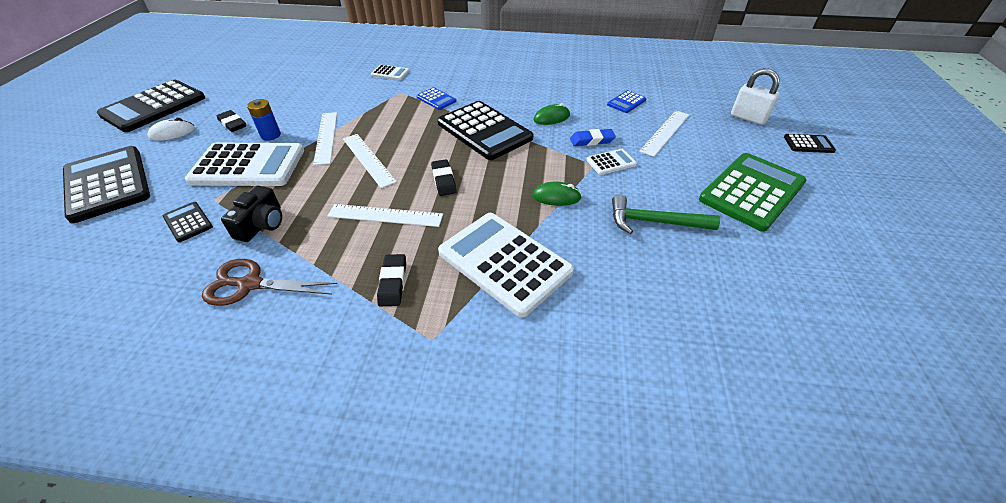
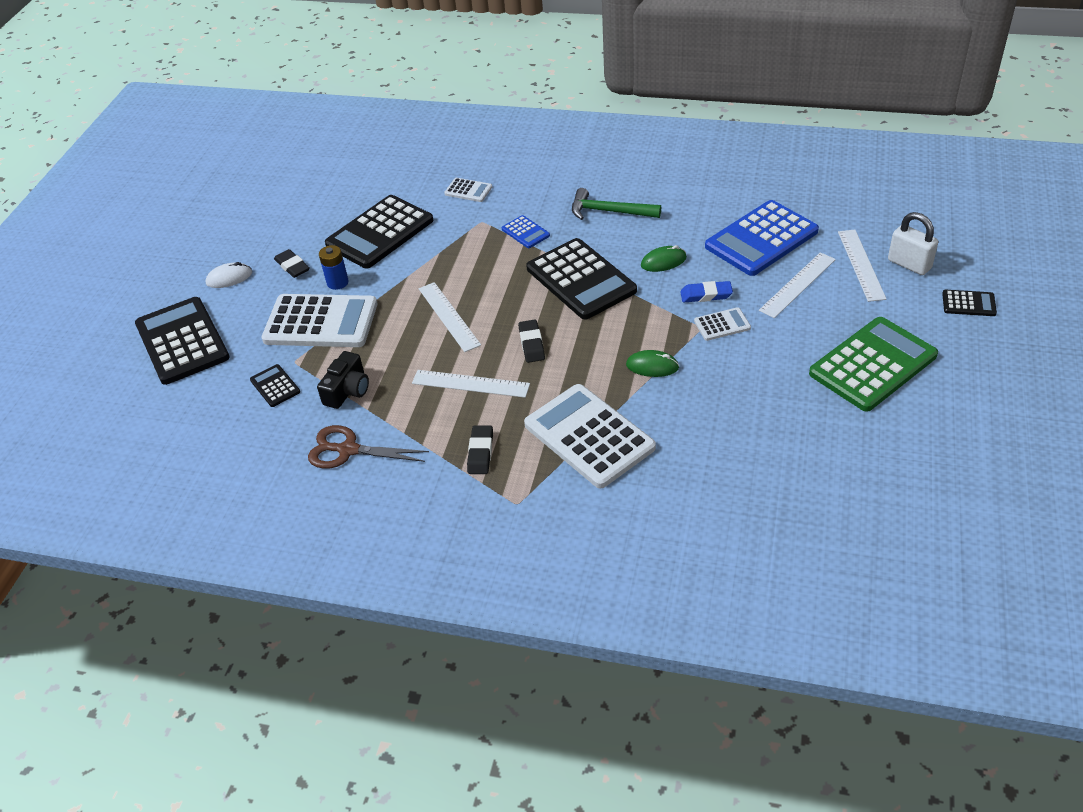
camera: 10 degrees right, 0 degrees up
black calculator [97,80,205,132] -> black calculator moved to [325,195,433,268]
white ruler [313,112,337,166] -> white ruler moved to [838,230,886,302]
blue calculator [607,90,646,113] -> blue calculator [705,200,819,276], size x2.20
green hammer [612,194,720,234] -> green hammer moved to [572,188,661,220]

